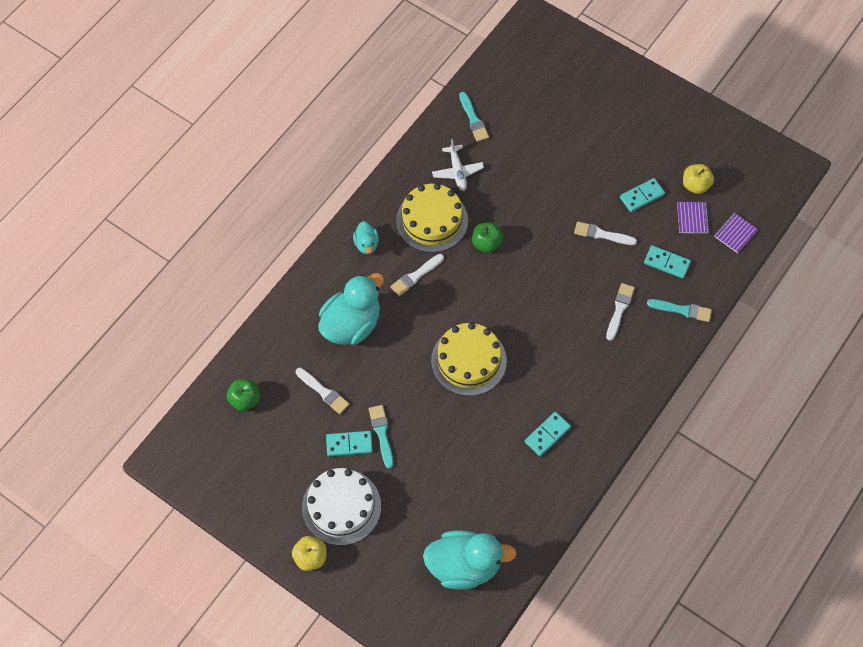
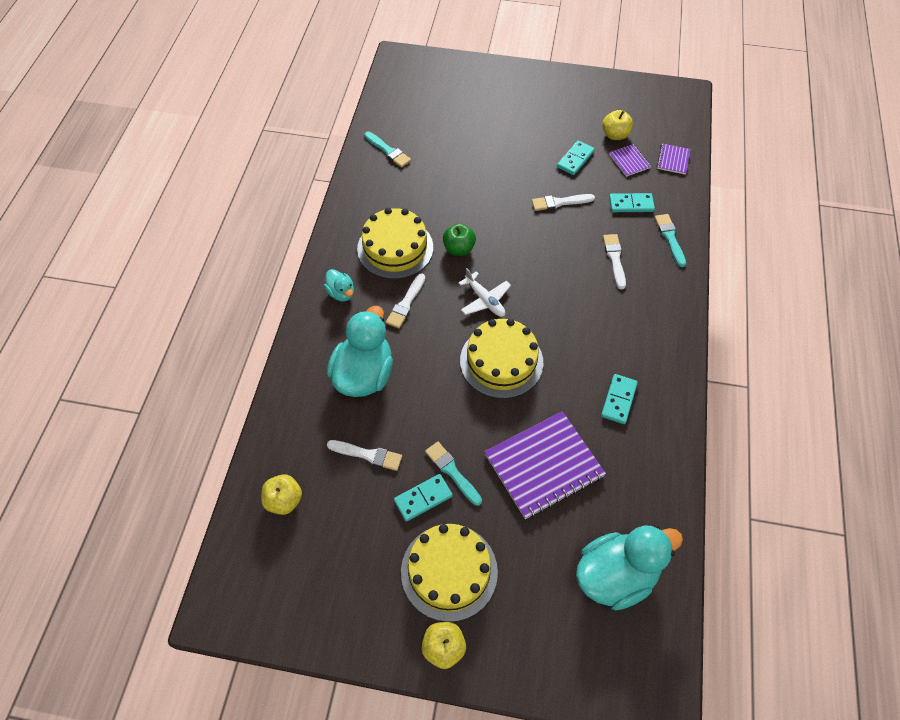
camera: 25 degrees left, 5 degrees down
green apple [227,379,260,411] -> yellow apple [261,474,302,515]
white cake [302,468,381,545] -> yellow cake [401,524,498,622]
white plane [432,139,484,191] -> white plane moved to [459,268,511,317]
turquoise brush [647,299,712,322] -> turquoise brush turned 90 degrees counterclockwise [655,214,686,267]
none -> purple notebook [484,411,606,519]

